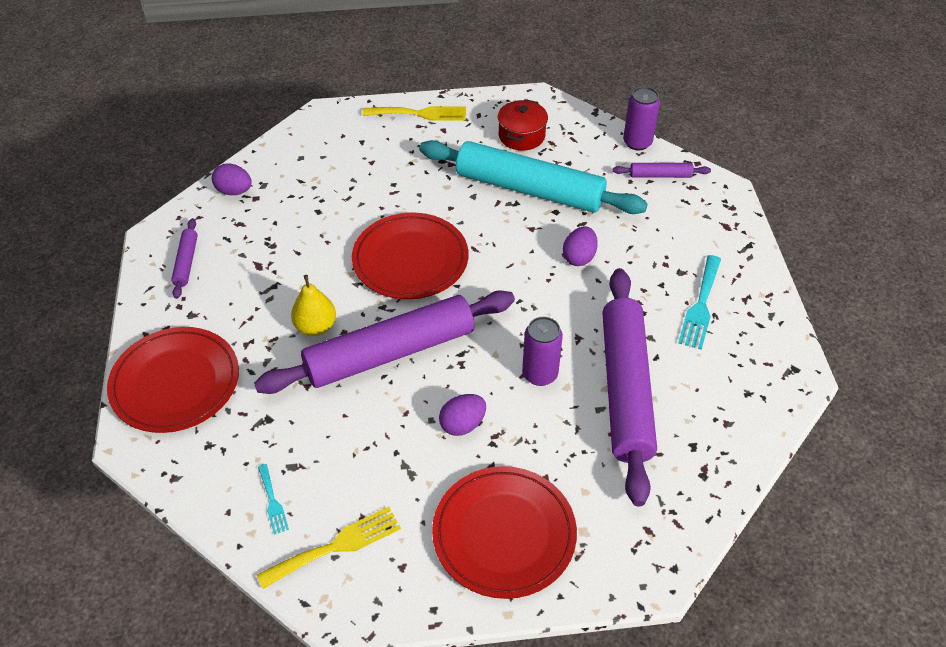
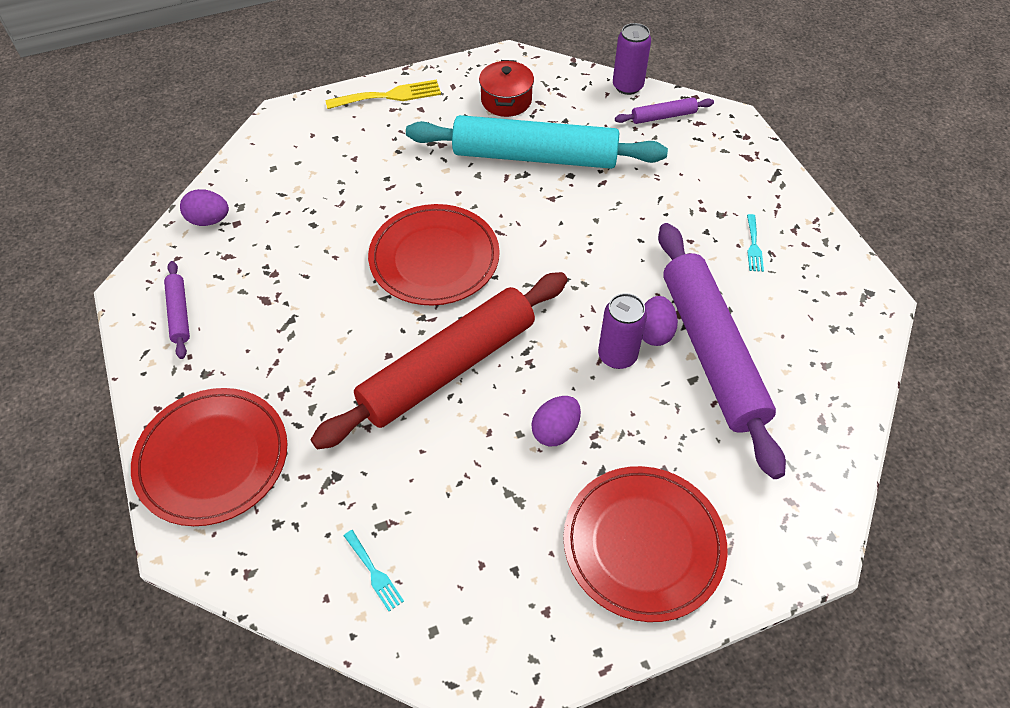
camera: 15 degrees left, 5 degrees up
purple rolling pin [254,290,515,394] -> red rolling pin [310,272,568,450]
yellow fork [257,507,401,589] -> none
yellow pear [291,275,336,336] -> none
purple egg [563,227,598,266] -> purple egg moved to [642,296,678,346]
turquoise fork [678,255,721,350] -> turquoise fork [747,214,764,272], size x0.56

